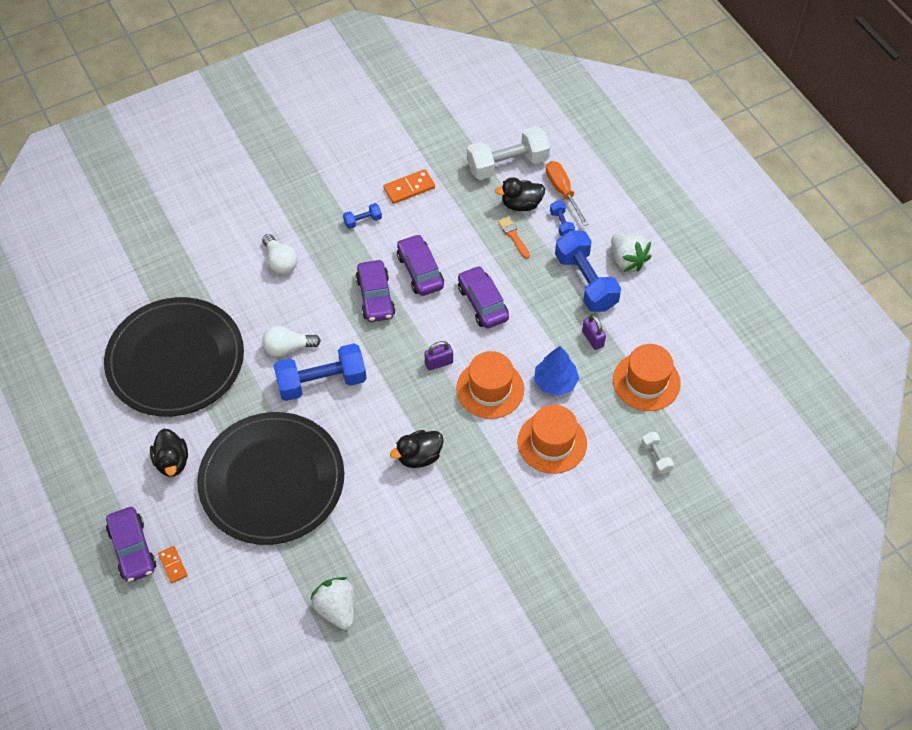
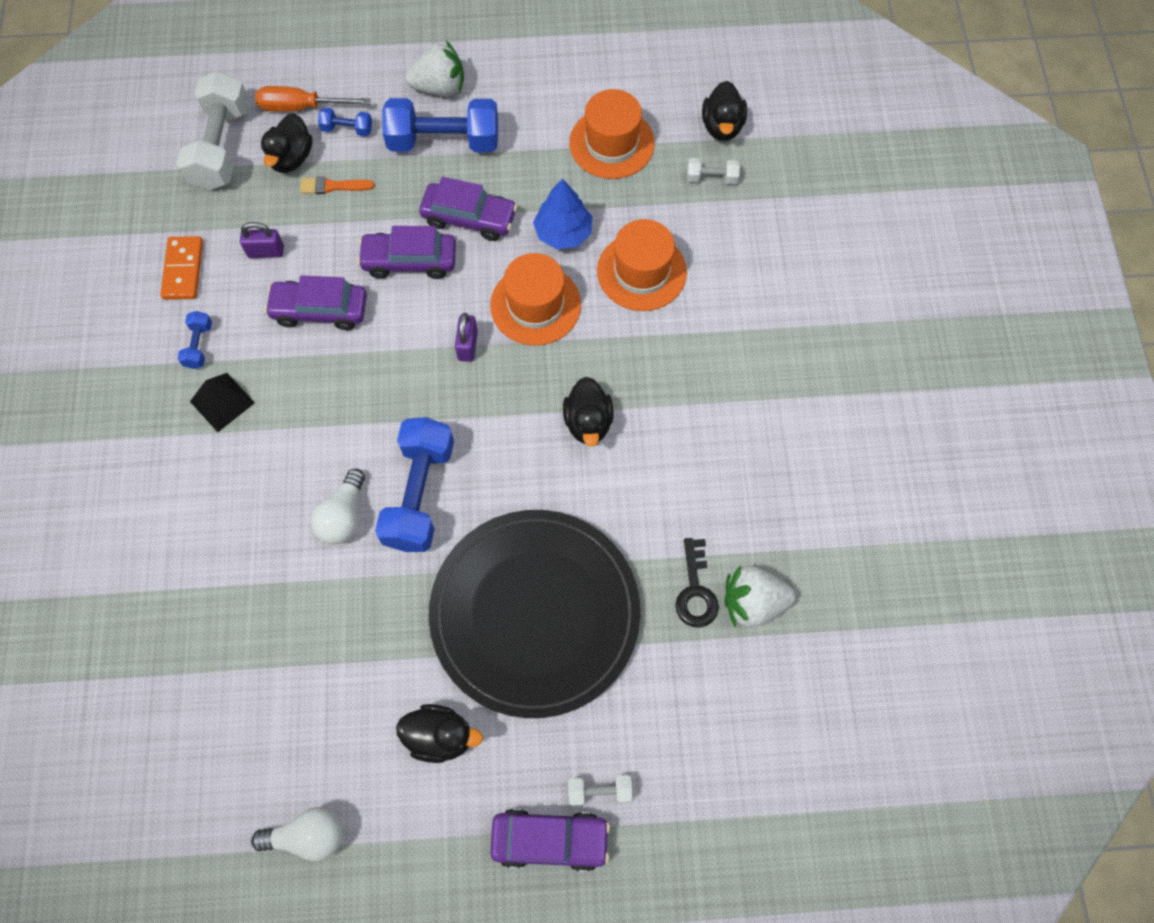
camera: 65 degrees left, 10 degrees up
black plate [104,297,244,417] -> none
orange domino [158,546,188,583] -> white dumbbell [568,775,633,806]
white light bulb [262,234,298,274] -> white light bulb moved to [251,807,343,862]
purple car [356,260,395,322] -> purple car moved to [419,177,518,241]
purple padlock [582,314,606,350] -> purple padlock moved to [240,222,284,258]
none -> black pyramid [190,373,255,432]
none -> black key [675,538,719,628]
none -> black duck [702,81,747,141]

